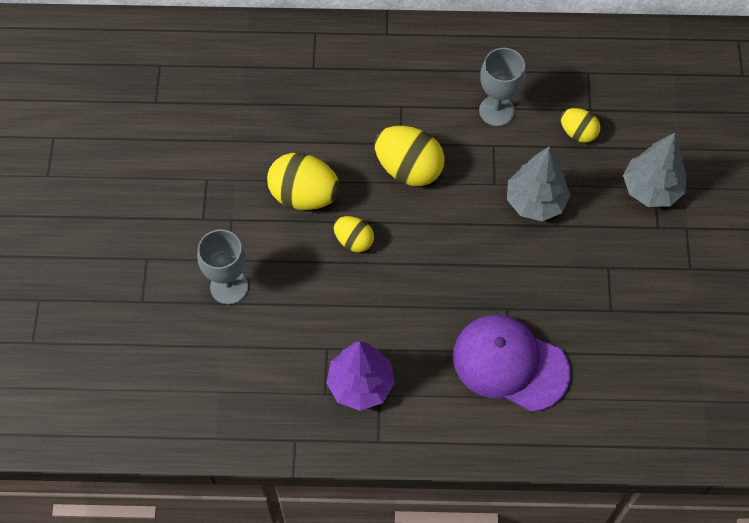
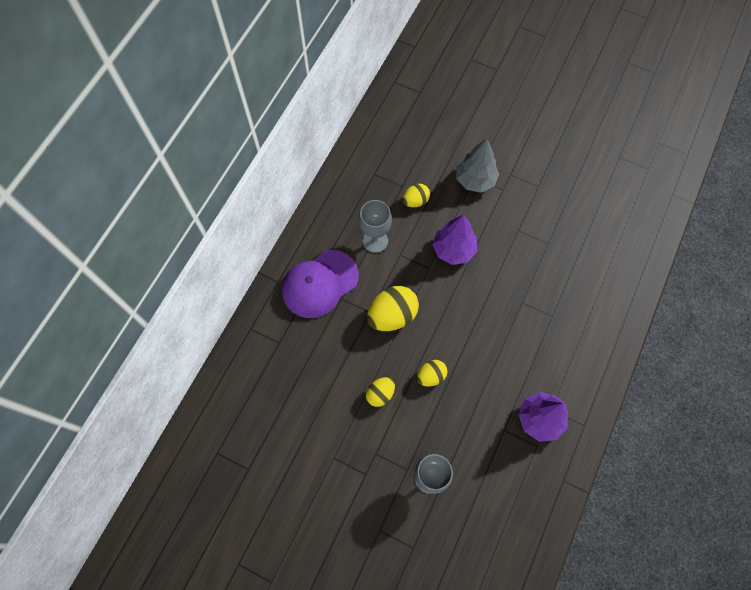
camera: 65 degrees left, 5 degrees up
yellow egg [267,153,340,210] -> yellow egg [366,377,395,407], size x0.58
purple cap [453,315,570,412] -> purple cap moved to [282,250,359,318]
grey tree [507,146,570,222] -> purple tree [432,214,477,265]

